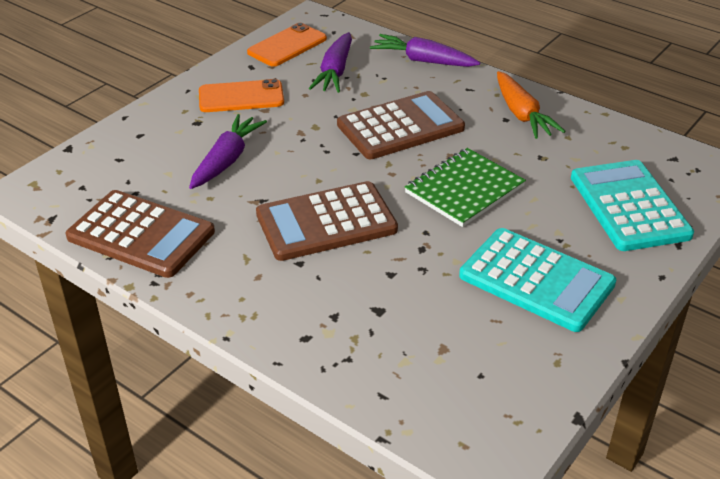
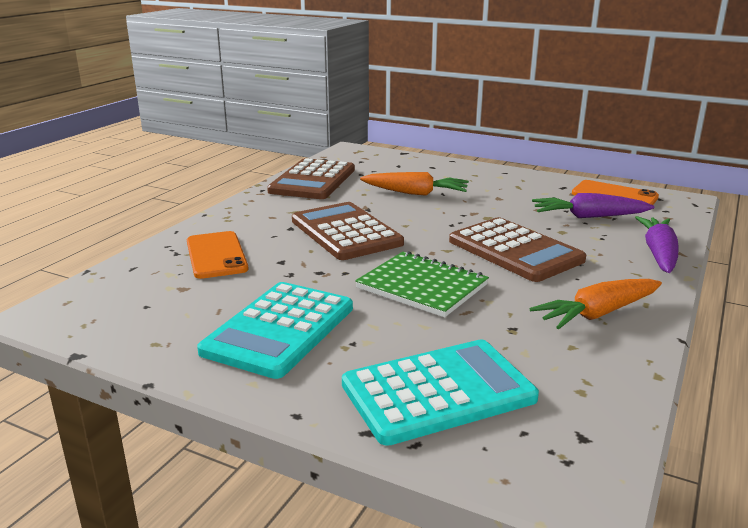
camera: 80 degrees right, 15 degrees down
purple carrot [189,114,267,189] -> orange carrot [360,172,469,196]
orange phone [199,79,284,112] -> orange phone moved to [187,231,248,279]

